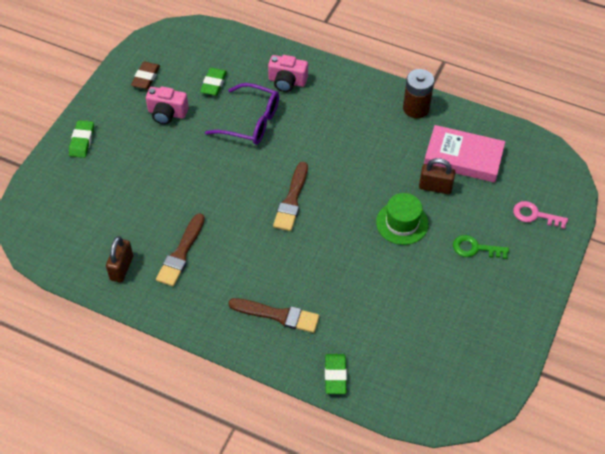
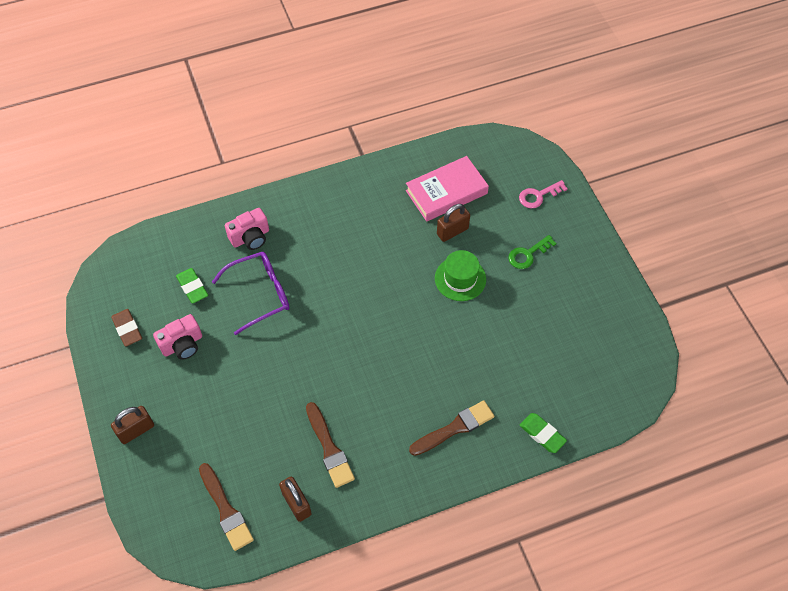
camera: 45 degrees left, 5 degrees up
green eraser [69,120,94,158] -> brown padlock [111,406,154,444]
brown brush [273,162,308,231] -> brown brush moved to [199,463,254,551]
brown battery [403,69,434,118] -> none

